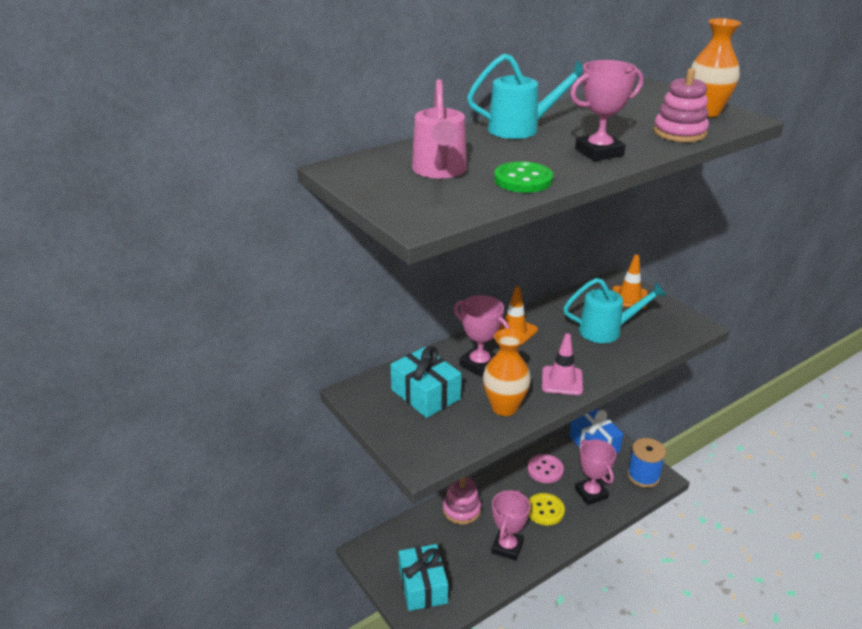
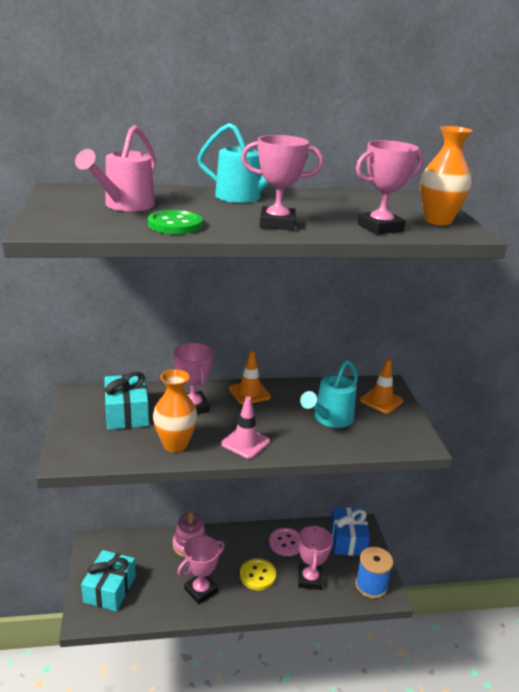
camera: 25 degrees right, 5 degrees down
turquoise watering can [563,278,667,343] -> turquoise watering can turned 105 degrees clockwise [300,360,358,428]
pink stacking toy [653,68,709,142] -> pink trophy [356,140,423,235]

